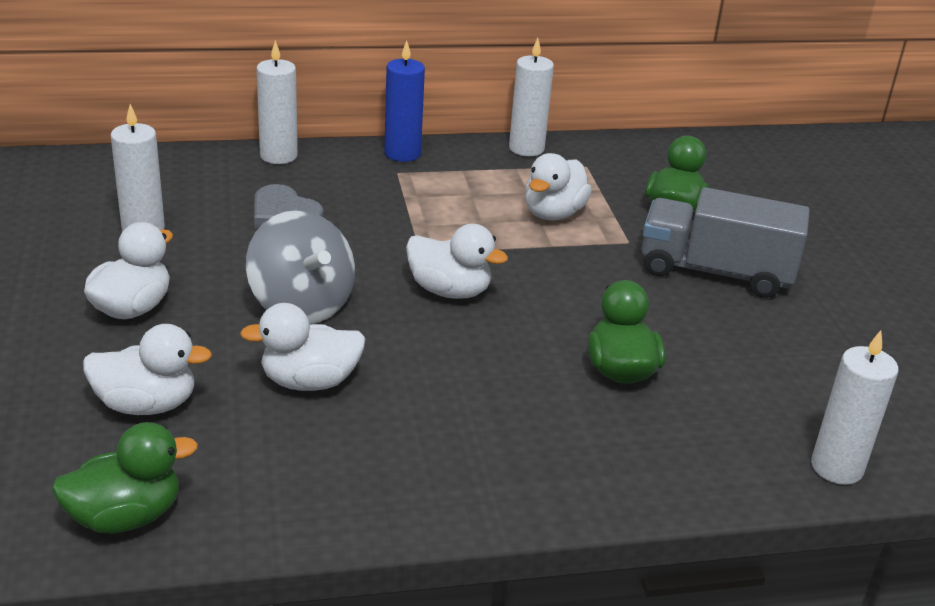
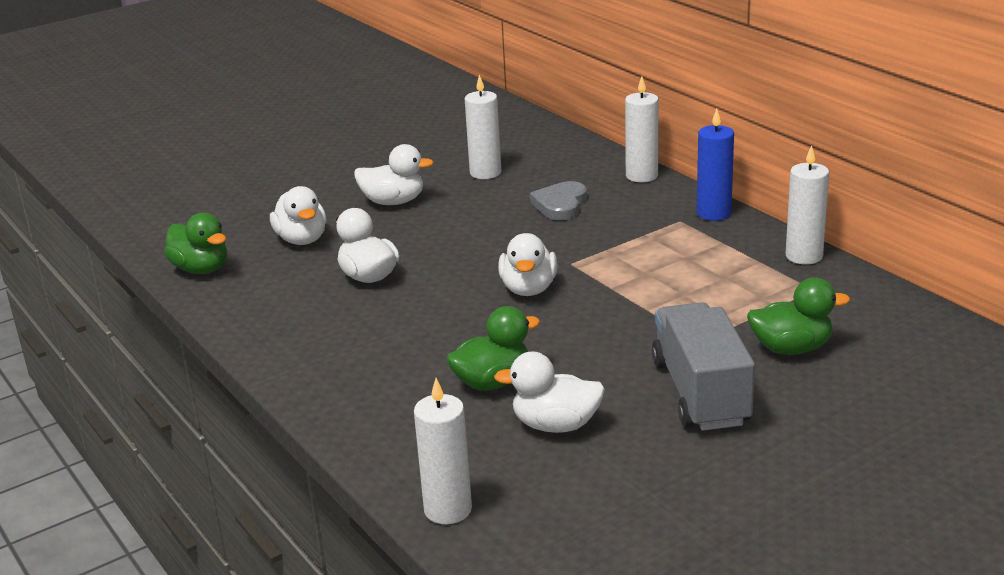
camera: 70 degrees right, 5 degrees down
grey spinning top [246,210,355,324] -> none
white duck [525,153,592,220] -> white duck moved to [494,351,605,433]

